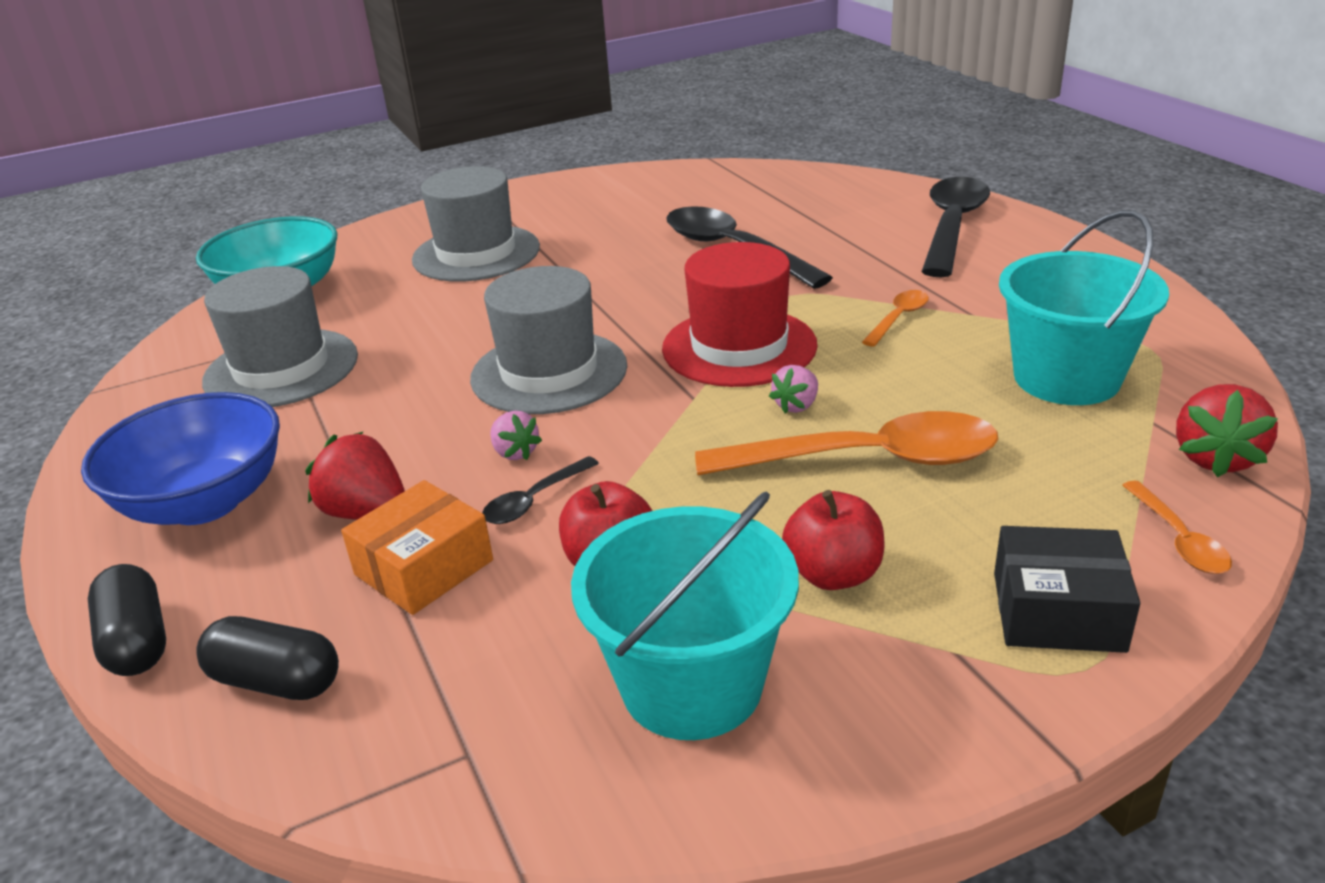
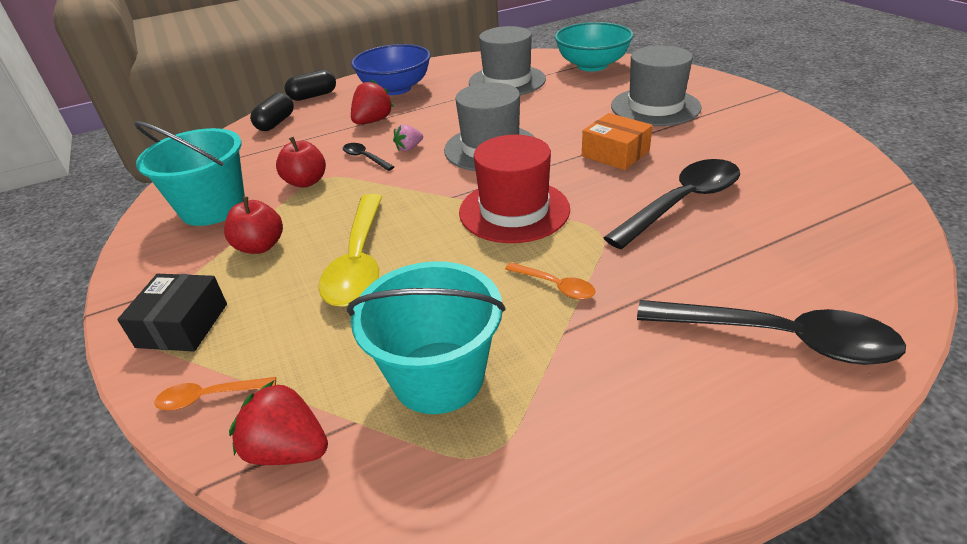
camera: 90 degrees right, 5 degrees up
orange box [341,480,493,615] -> orange box moved to [582,113,653,170]
orange spoon [695,411,998,476] -> yellow spoon [318,194,382,307]
pink strawberry [769,365,818,414] -> none

